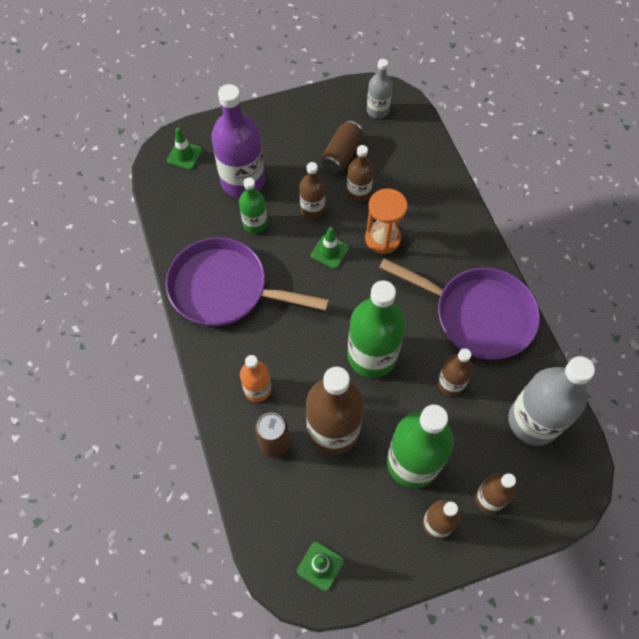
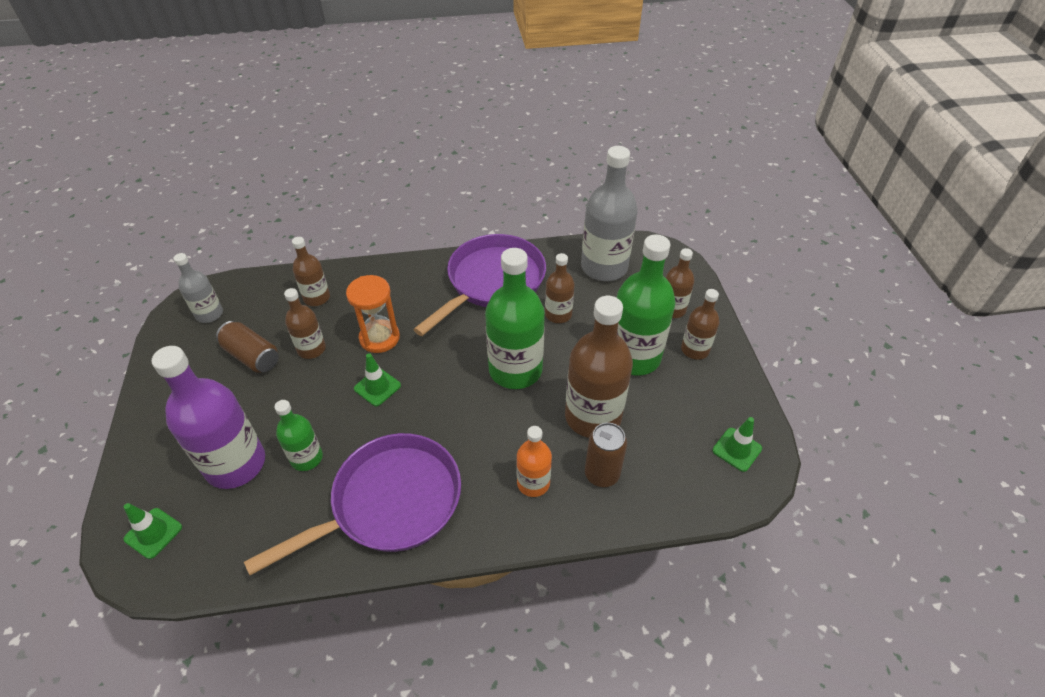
camera: 80 degrees left, 15 degrees down
purple pan [166,237,329,326] -> purple pan turned 150 degrees counterclockwise [244,433,461,575]
brown bottle [299,162,325,218] -> brown bottle moved to [292,237,330,306]

